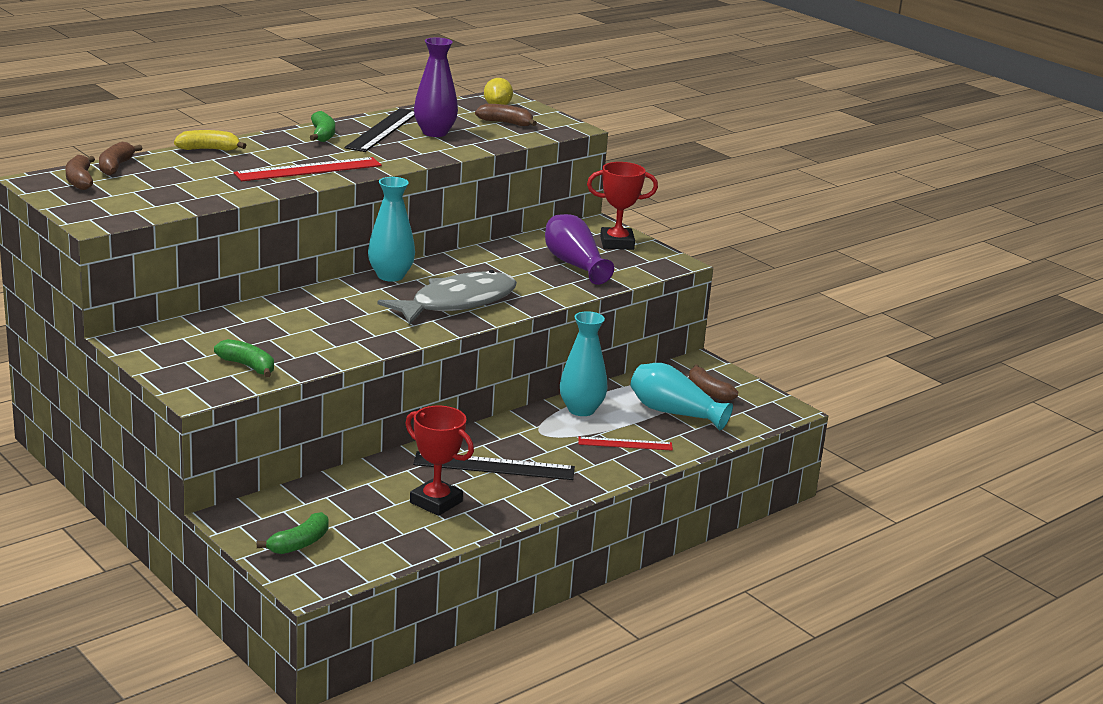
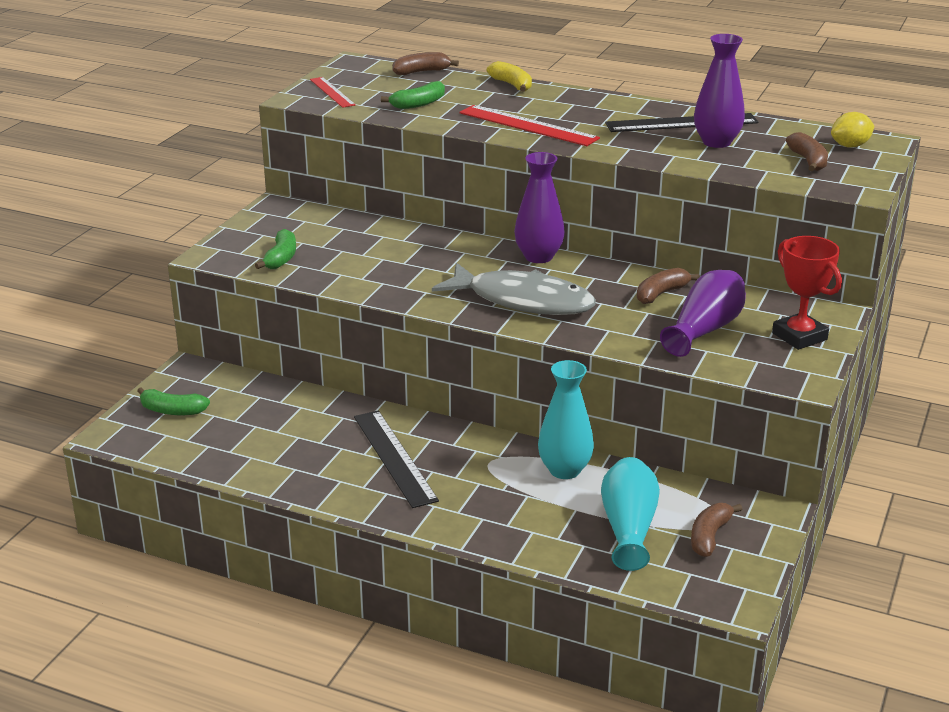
camera: 65 degrees right, 5 degrees up
brown banana [65,155,95,190] -> brown banana moved to [637,268,700,304]
green banana [310,111,335,142] -> green banana moved to [381,81,445,109]
turquoise vase [368,177,415,282] -> purple vase [514,152,565,263]
red trophy [405,406,474,516] -> none
red ruler [578,437,673,451] -> red ruler moved to [310,77,356,108]

